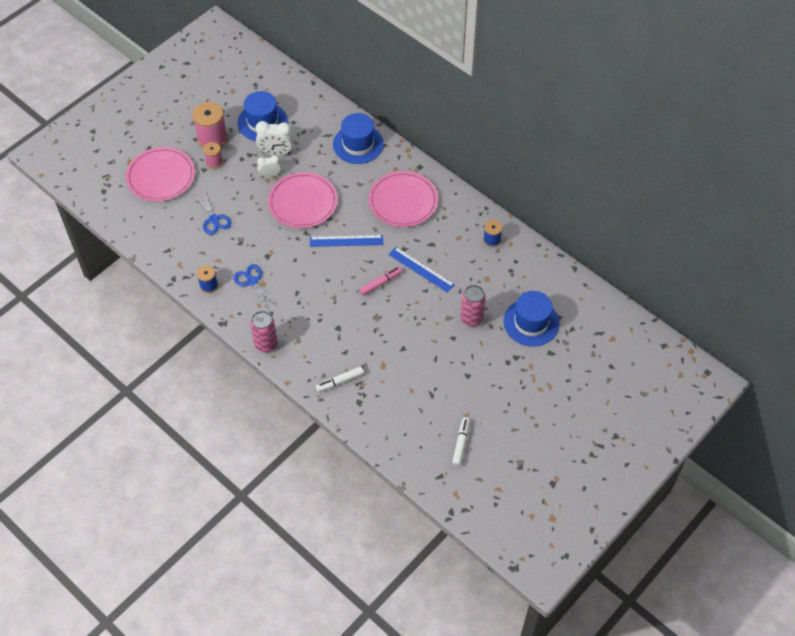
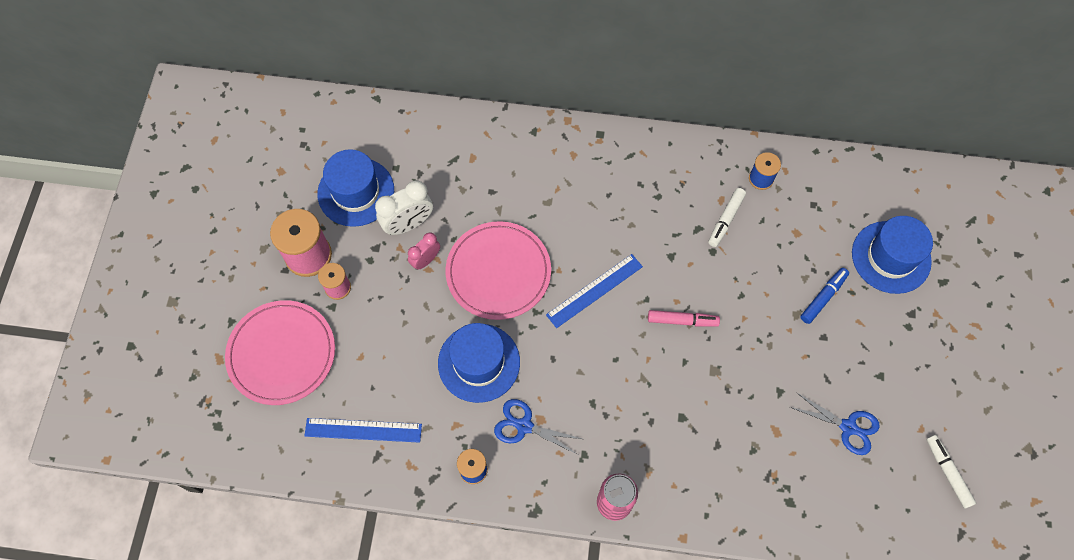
camera: 35 degrees left, 10 degrees up
blue scissors [194,191,231,235] -> blue scissors moved to [790,392,880,455]
white clock [257,155,281,177] -> pink clock [408,232,440,270]
white marker [316,366,364,392] -> white marker moved to [708,188,746,247]
blue hat [333,113,384,164] -> blue hat moved to [438,323,520,403]
pink marker [359,267,402,296] -> pink marker turned 75 degrees clockwise [648,310,720,327]
pink plate [368,171,438,227] -> none
blue ruler [388,247,455,293] -> blue ruler moved to [304,418,422,443]
pink can [460,285,486,327] -> blue marker [800,268,849,324]

